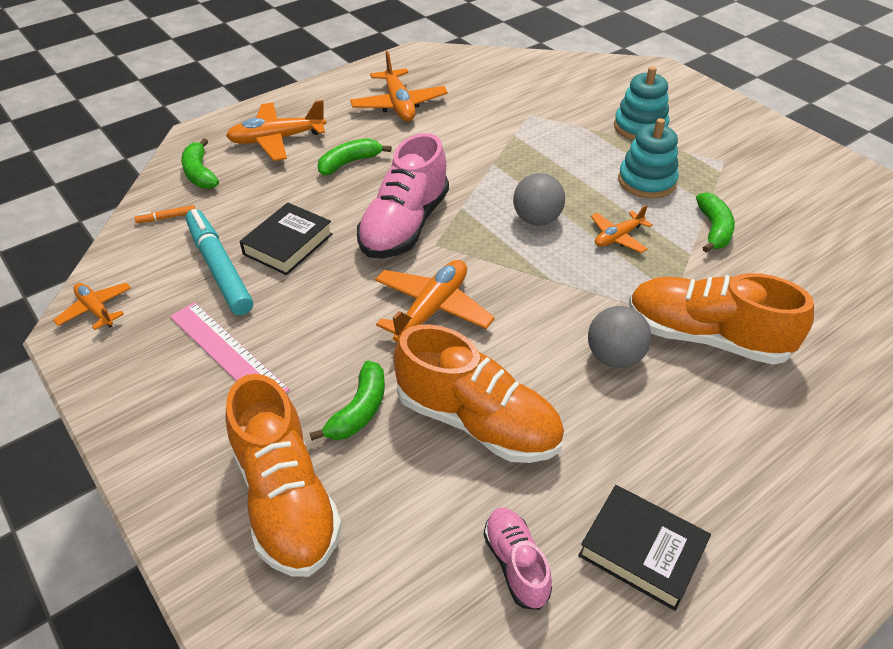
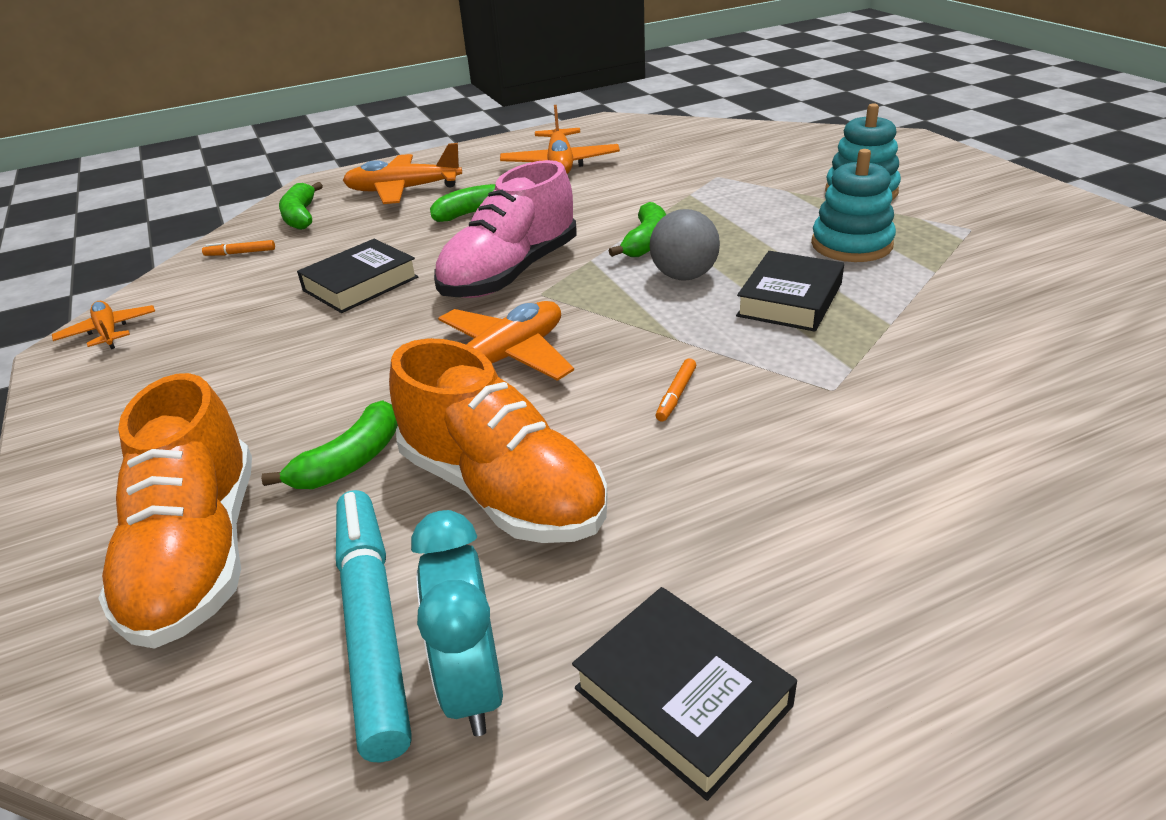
camera: 15 degrees right, 10 degrees down
pink ruler [170,302,290,393] -> none
turquoise marker [186,209,253,315] -> turquoise marker moved to [336,490,412,762]
pink shoe [484,508,552,610] -> turquoise clock [411,510,503,736]
grey ball [588,306,651,368] -> none
orange plane [591,205,653,253] -> black book [736,251,844,332]
orange shoe [629,273,814,364] -> none
green banana [696,192,735,252] -> green banana moved to [609,202,666,257]
none -> orange marker [656,358,696,421]

